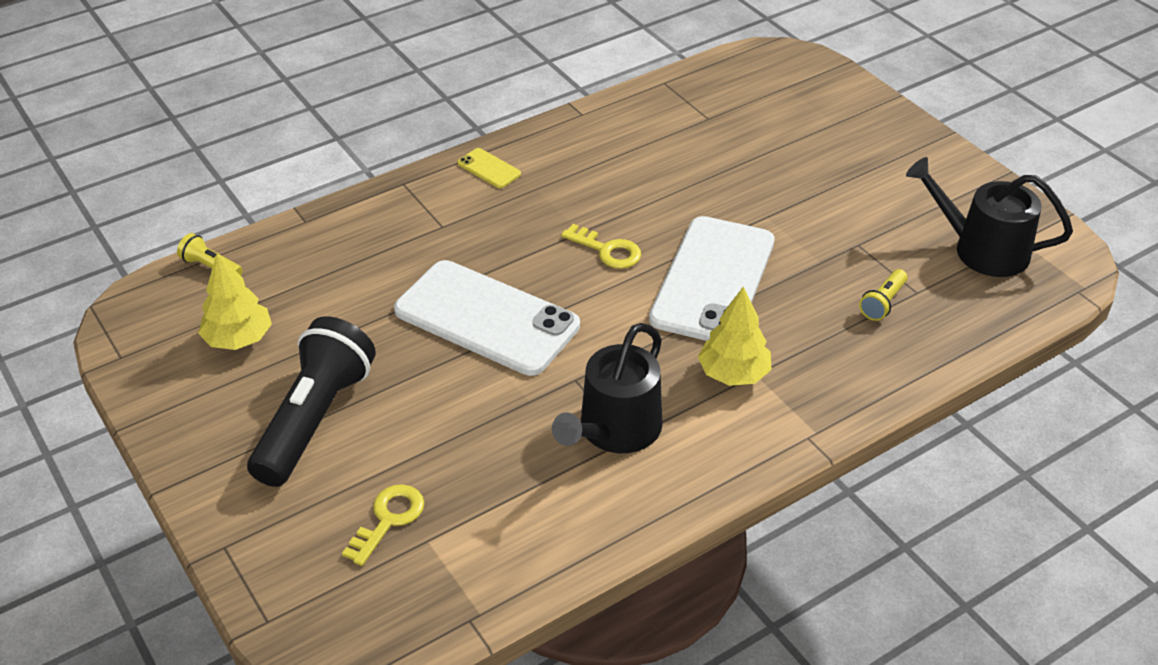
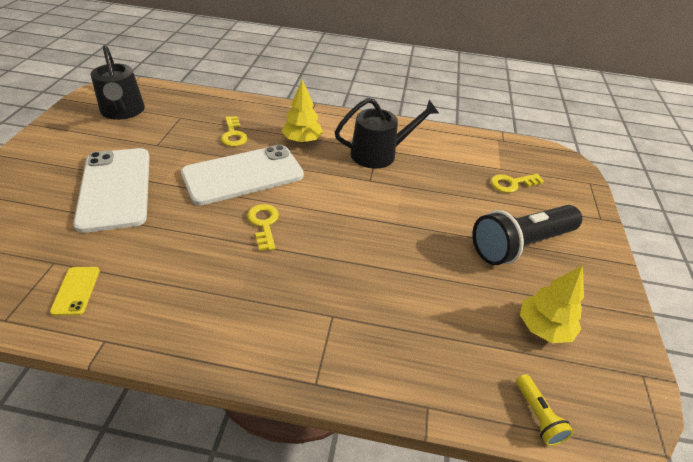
camera: 140 degrees left, 0 degrees up
white phone [394,260,580,376] -> white phone moved to [73,148,150,233]
yellow phone [457,148,521,188] -> yellow phone moved to [50,267,100,316]
yellow flashlight [859,269,907,321] -> none
none -> yellow key [221,116,248,147]

